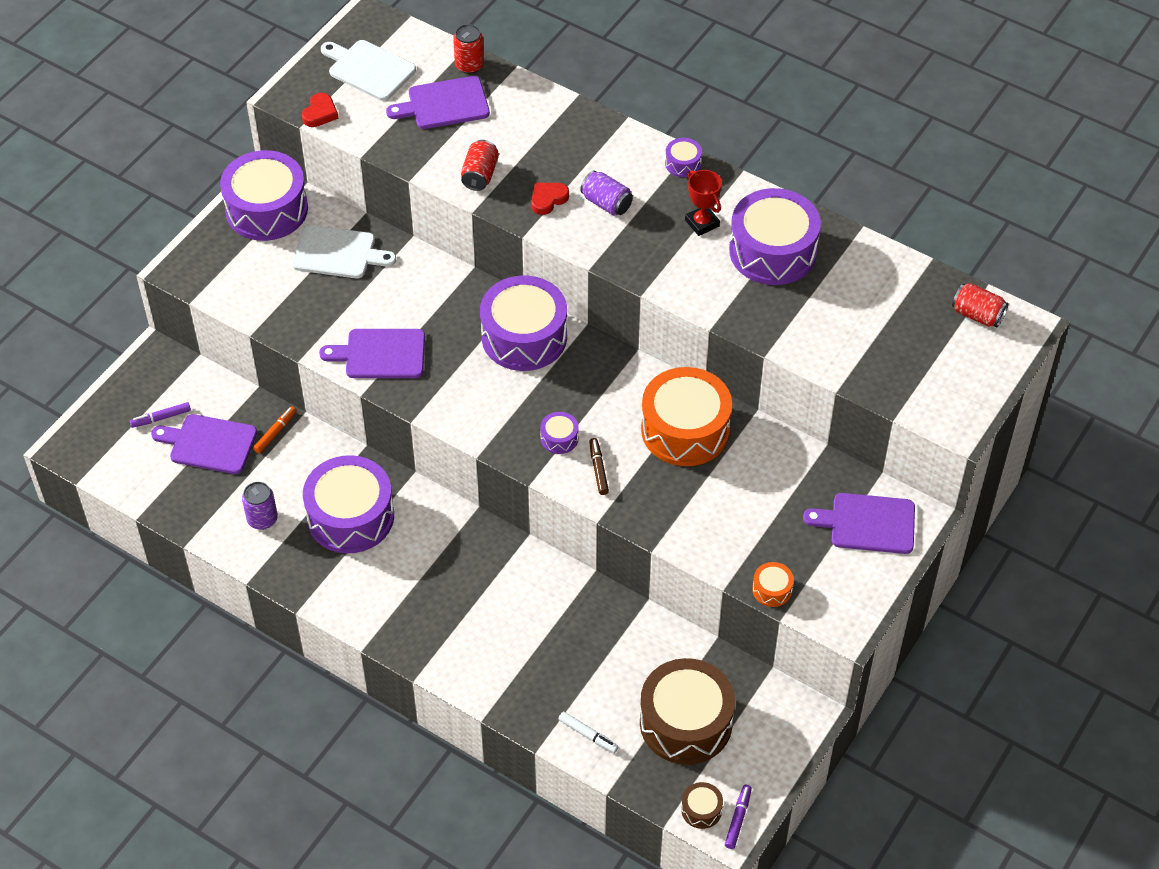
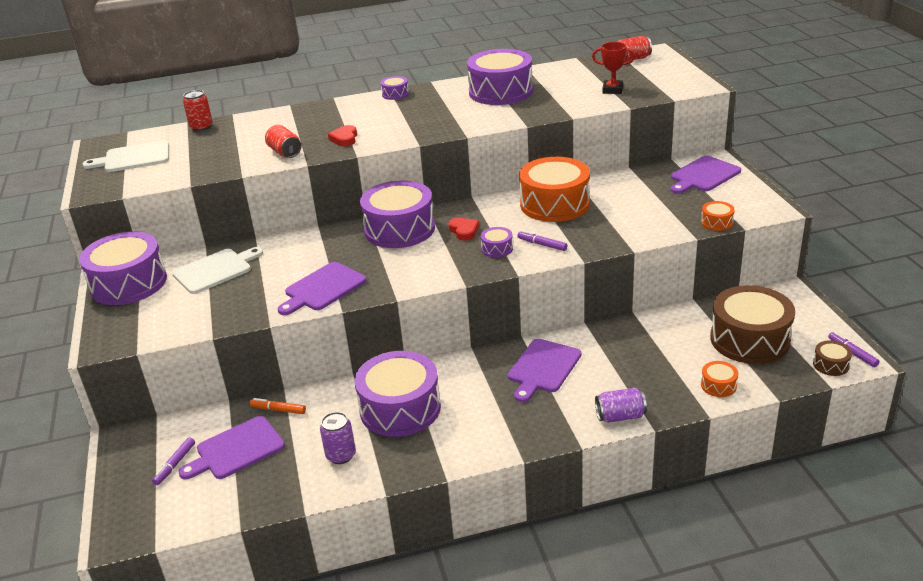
camera: 45 degrees left, 20 degrees down
orange marker [253,406,297,454] -> orange marker turned 60 degrees counterclockwise [250,398,306,414]
red heart [302,93,338,127] -> red heart moved to [448,218,479,241]
purple cutting board [386,76,490,129] -> purple cutting board moved to [508,339,581,403]
white marker [559,712,618,753] -> orange drum [701,361,738,397]
purple can [580,171,633,216] -> purple can moved to [595,388,647,423]
brown marker [589,438,609,495] -> purple marker [517,230,567,251]
red trophy [685,170,722,236] -> red trophy moved to [592,42,635,94]

